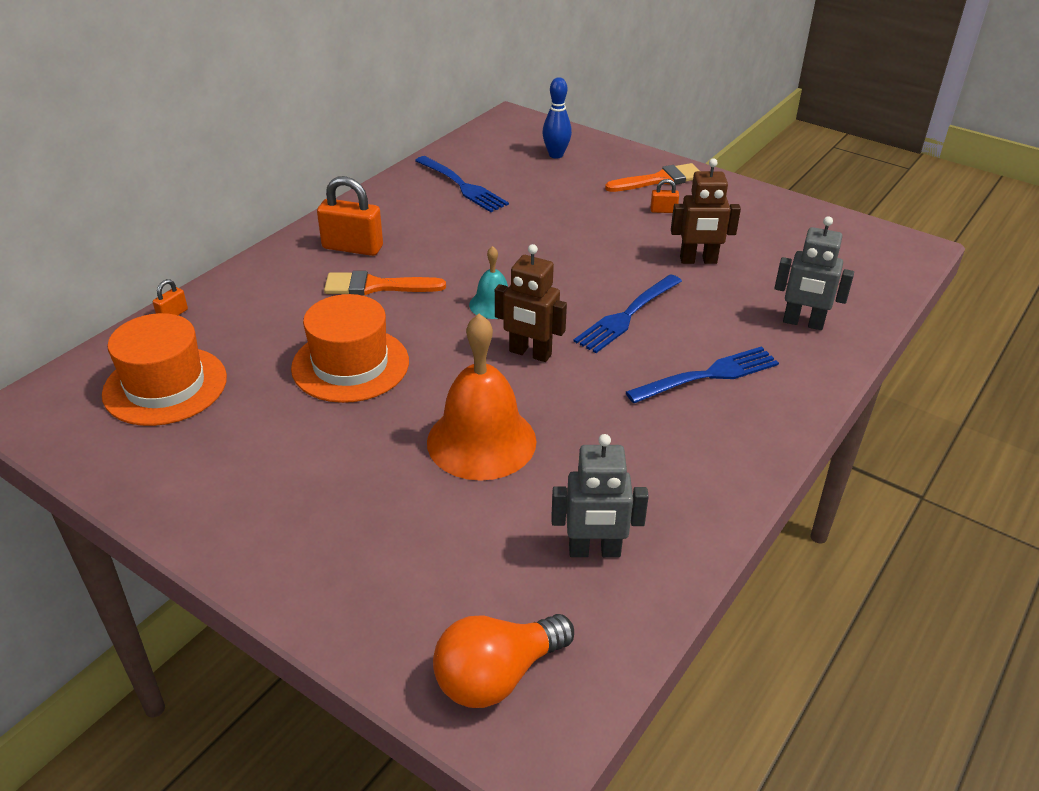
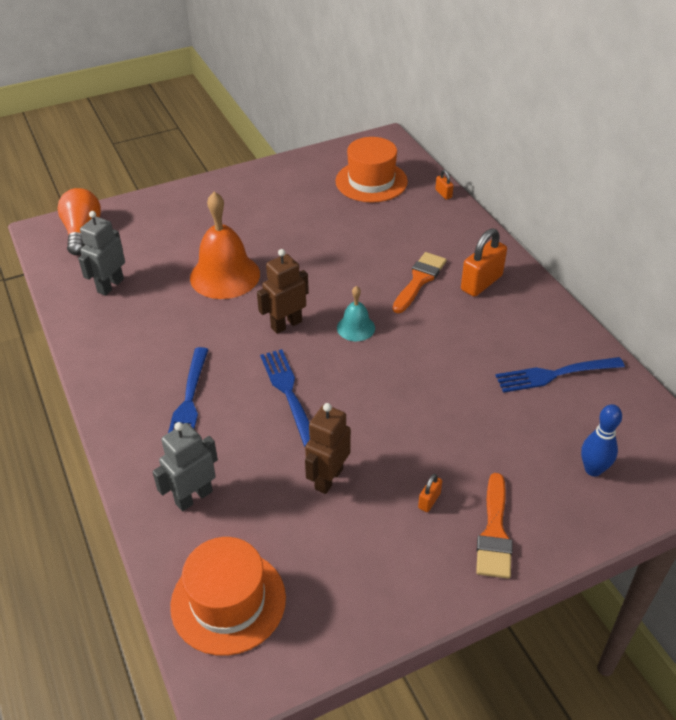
camera: 120 degrees right, 5 degrees up
orange hat [291,294,409,403] -> orange hat moved to [170,537,286,656]

